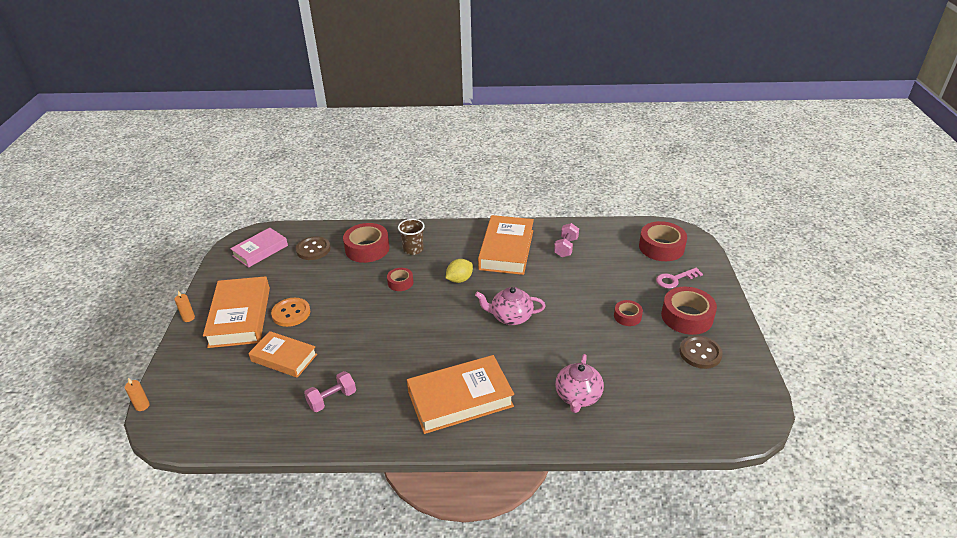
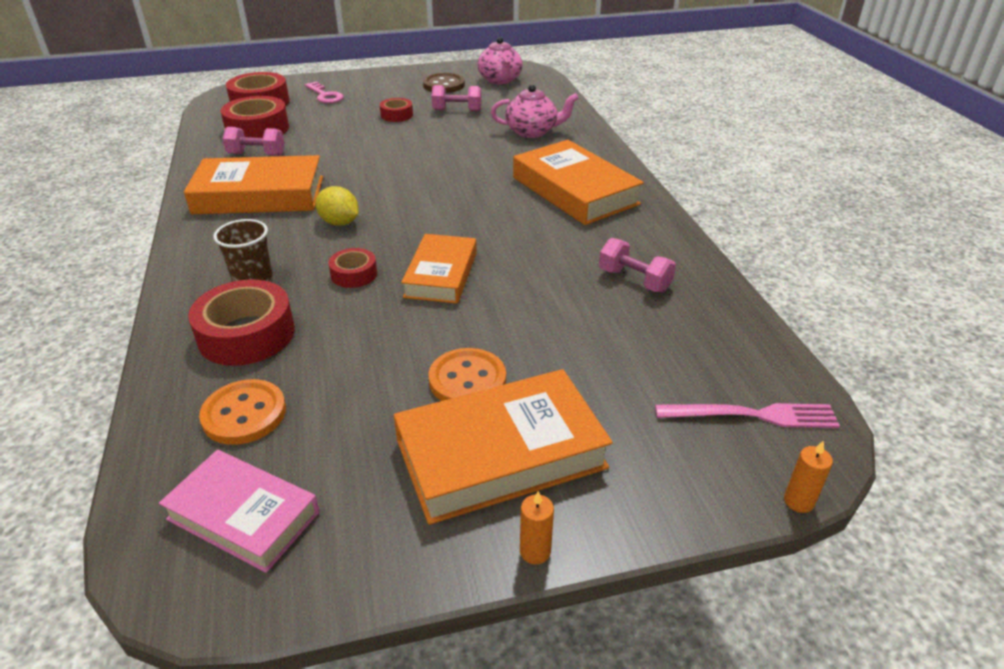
camera: 105 degrees left, 0 degrees up
orange book [248,331,317,378] -> orange book moved to [401,234,477,304]
brown button [296,236,331,260] -> orange button [199,379,286,445]
pink teapot [475,287,545,325] -> pink teapot moved to [477,37,523,85]
red tape [661,287,717,335] -> red tape moved to [221,96,289,138]
none -> pink dumbbell [431,85,482,111]
none -> pink fork [655,403,840,428]

